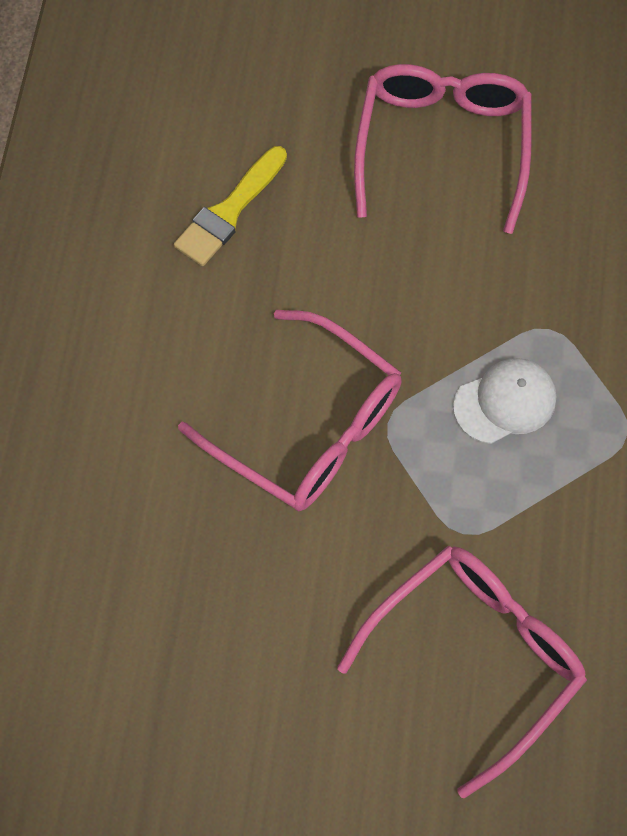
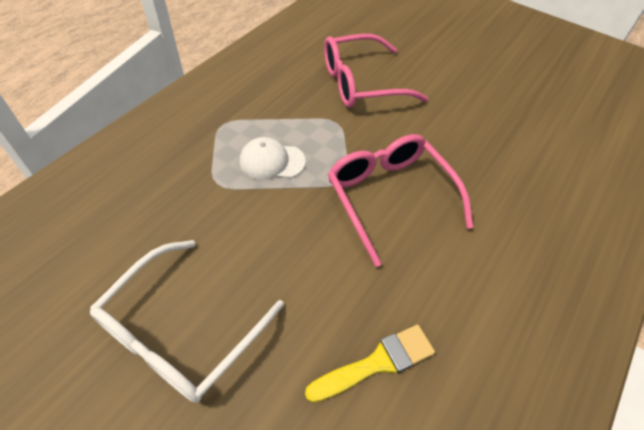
camera: 155 degrees left, 15 degrees down
pink glasses [354,64,532,234] -> white glasses [90,240,284,403]

